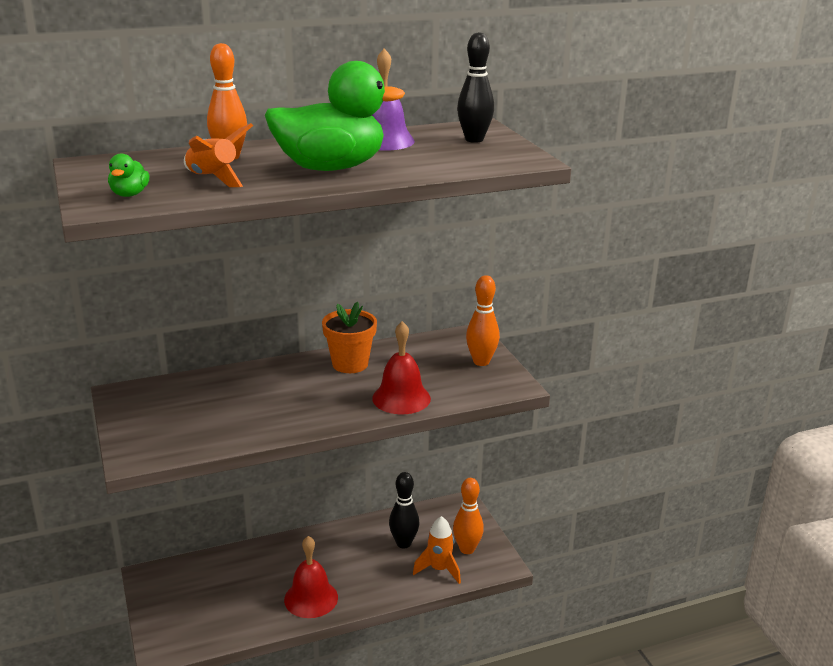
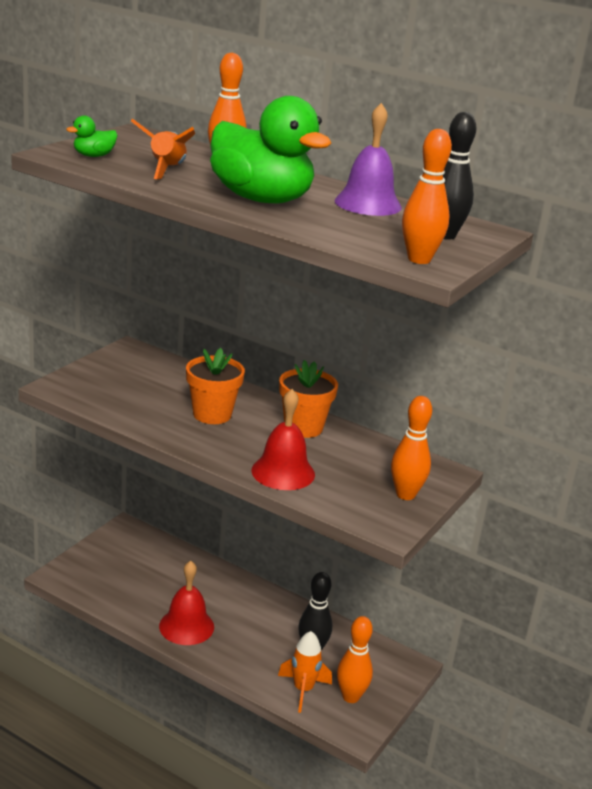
camera: 50 degrees right, 0 degrees up
none -> orange flower pot [186,348,245,424]
none -> orange bowling pin [402,129,452,264]

